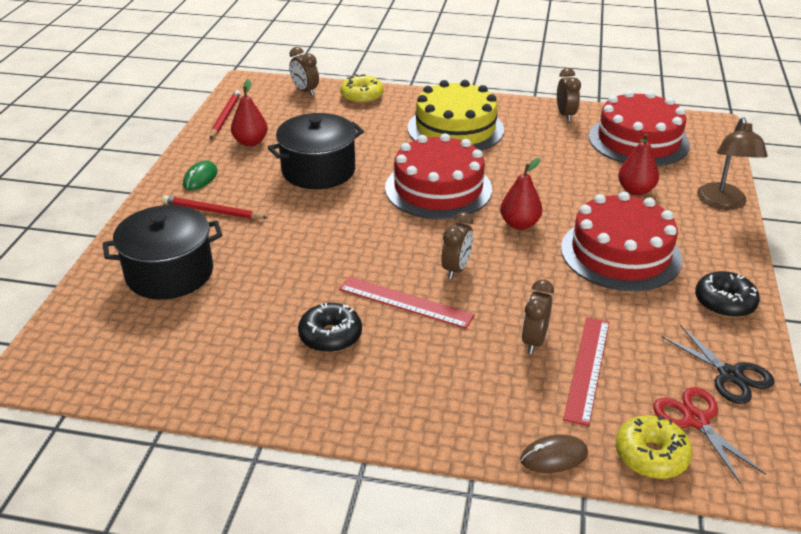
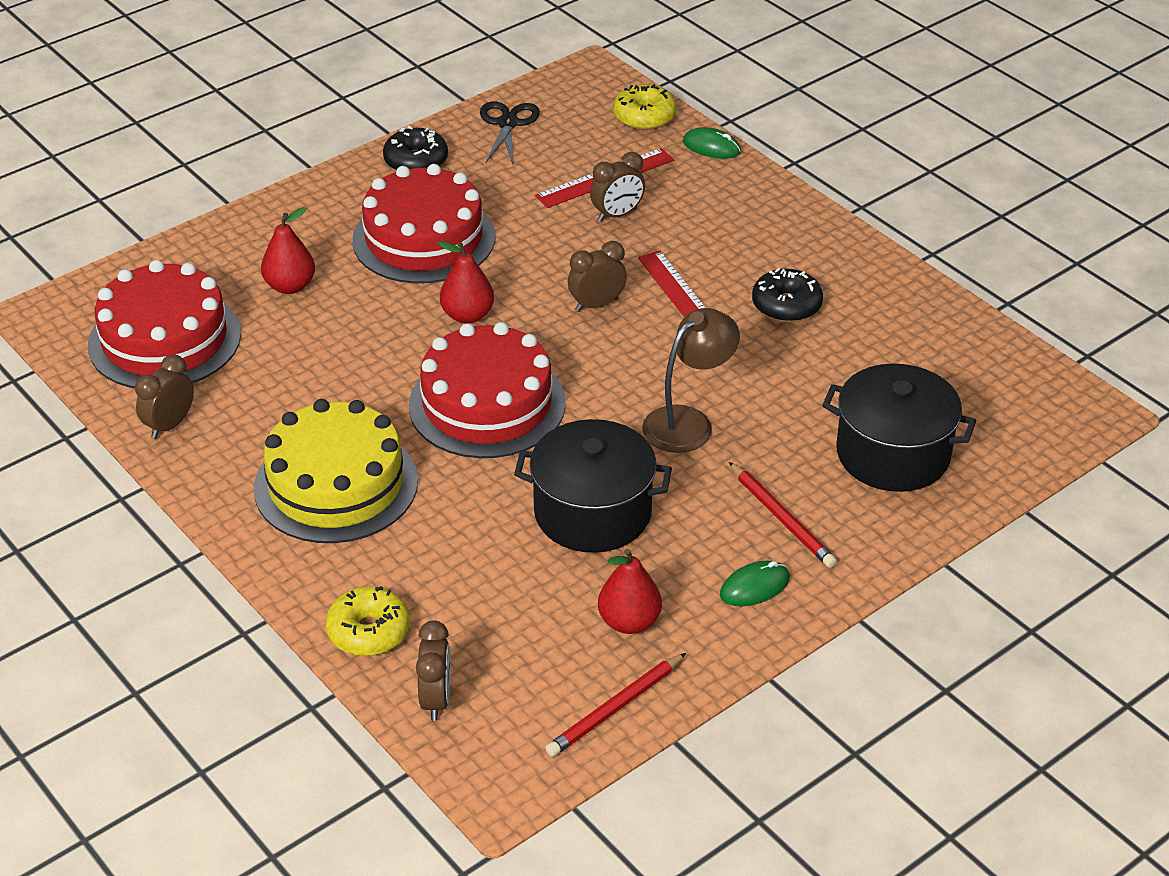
camera: 140 degrees left, 5 degrees up
brown mouse [520,434,588,473] -> green mouse [683,127,741,159]
red scissors [653,387,766,484] -> none
brown lamp [697,117,768,210] -> brown lamp moved to [642,308,740,453]

